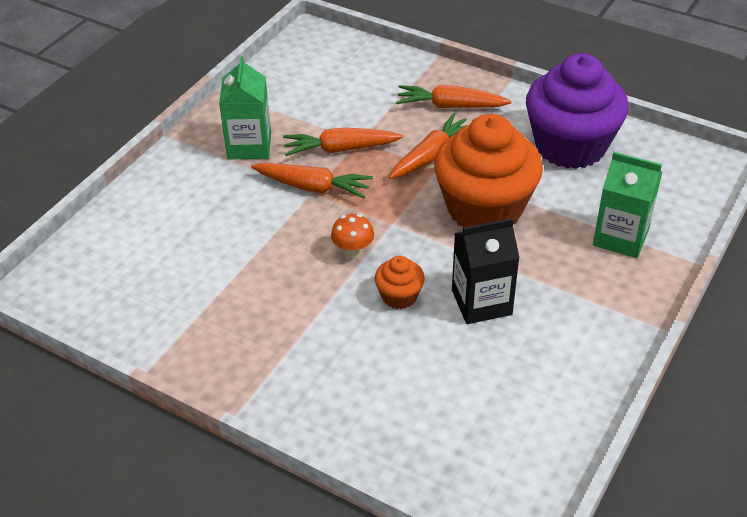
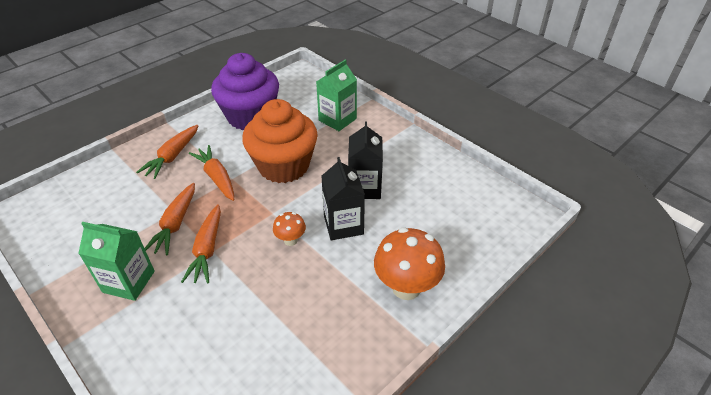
camera: 75 degrees left, 0 degrees up
orange carrot [251,163,373,198] -> orange carrot turned 150 degrees clockwise [181,204,221,283]
orange cupcake [375,256,425,309] -> black carton [321,157,365,240]
none -> orange mushroom [374,227,445,300]

